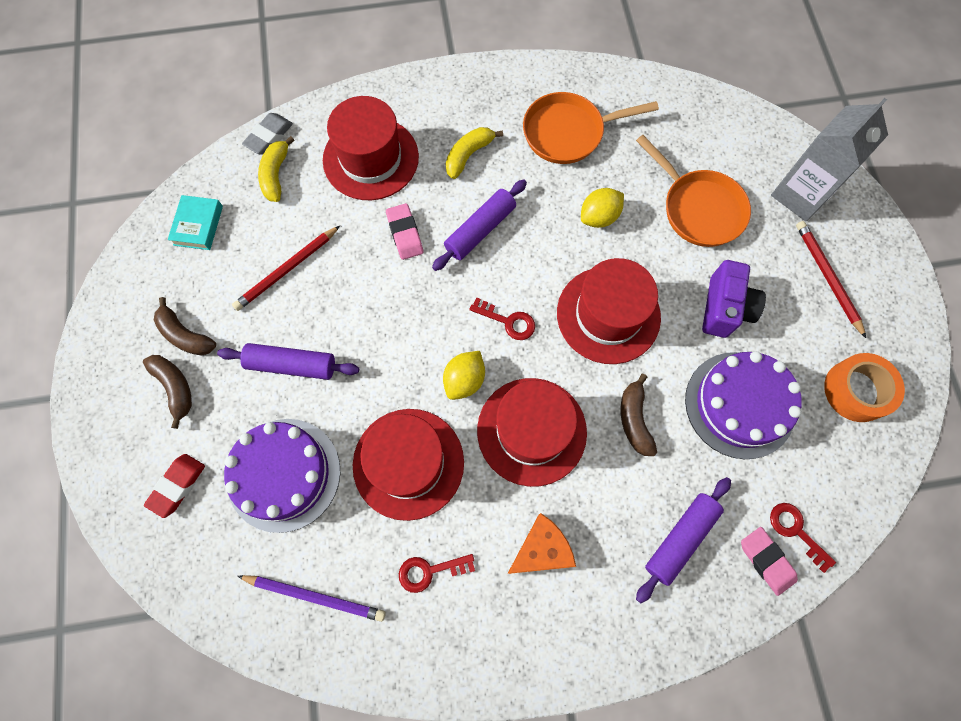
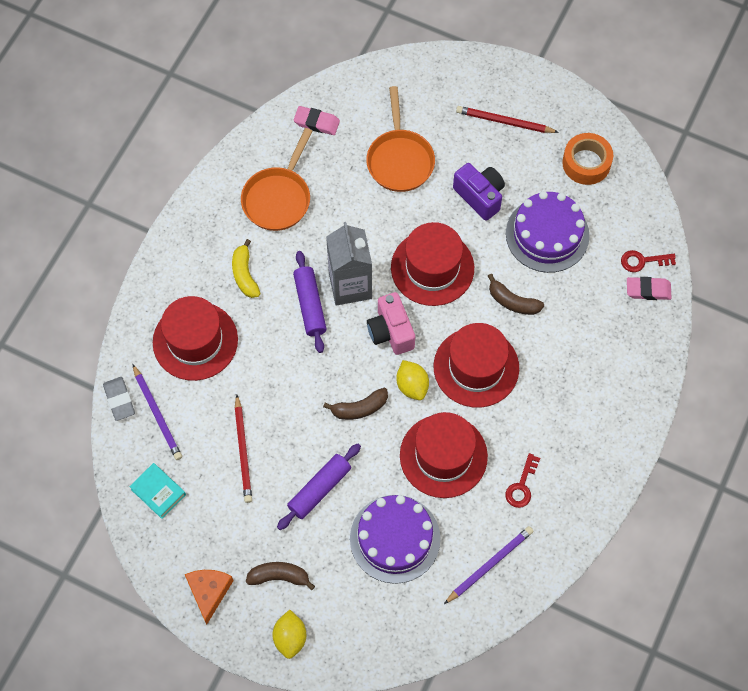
camera: 55 degrees left, 5 degrees down
red eraser [144,454,205,518] -> none
brown banana [154,297,216,356] -> brown banana moved to [323,388,388,420]
yellow banana [258,136,294,202] -> purple pencil [132,364,182,460]
pink eraser [386,203,423,260] -> pink eraser moved to [294,106,340,135]
red key [469,297,535,340] -> pink camera [367,292,415,355]
orange cheese [508,513,576,574] -> orange cheese moved to [185,570,234,625]
yellow lemon [581,188,624,228] -> yellow lemon moved to [272,610,306,659]
orange pan [636,135,751,247] -> orange pan turned 90 degrees clockwise [366,86,435,192]
purple rolling pin [636,477,731,603] -> none
grey carton [771,98,888,221] -> grey carton moved to [326,222,372,306]

